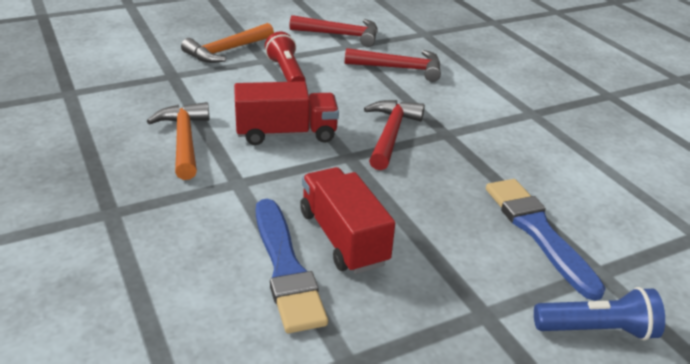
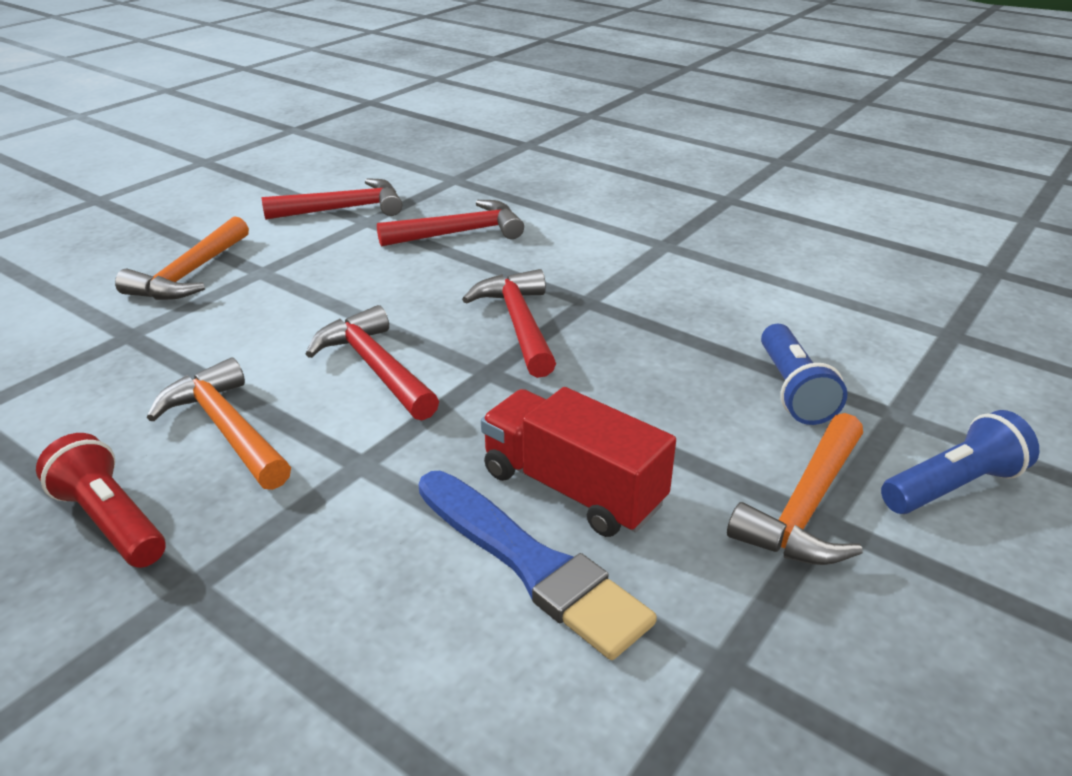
camera: 25 degrees left, 0 degrees up
red truck [234,81,339,145] -> red hammer [306,305,439,420]
red flashlight [265,32,306,82] -> red flashlight moved to [36,433,166,568]
blue brush [486,179,606,301] -> blue flashlight [761,324,847,425]
none -> orange hammer [727,413,863,565]

